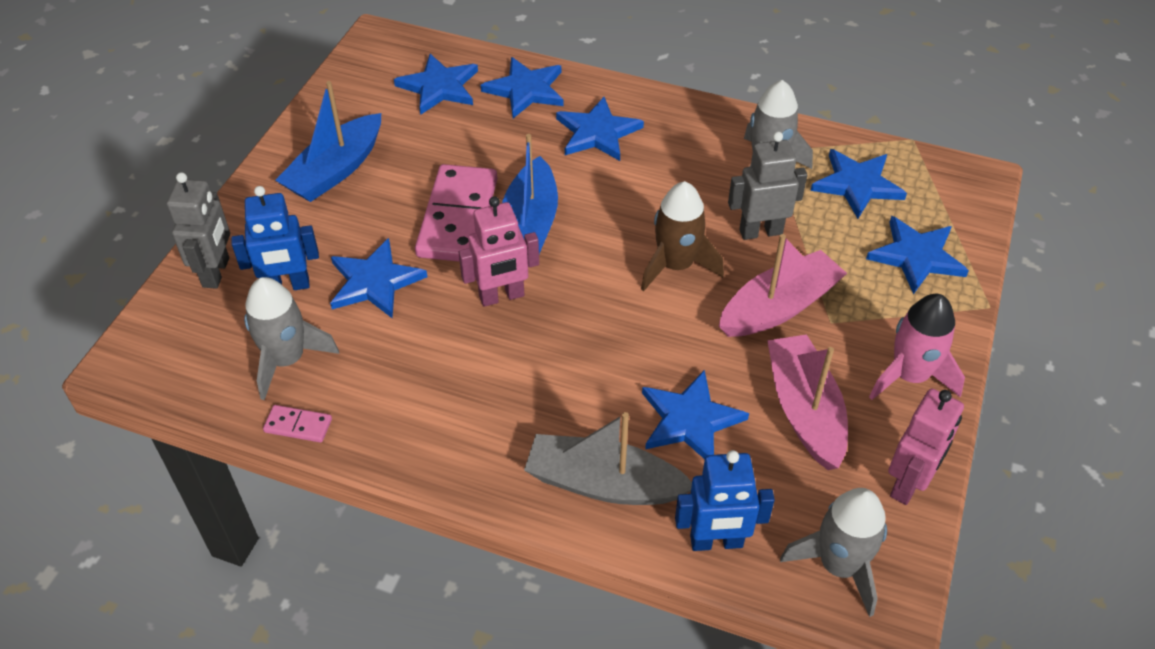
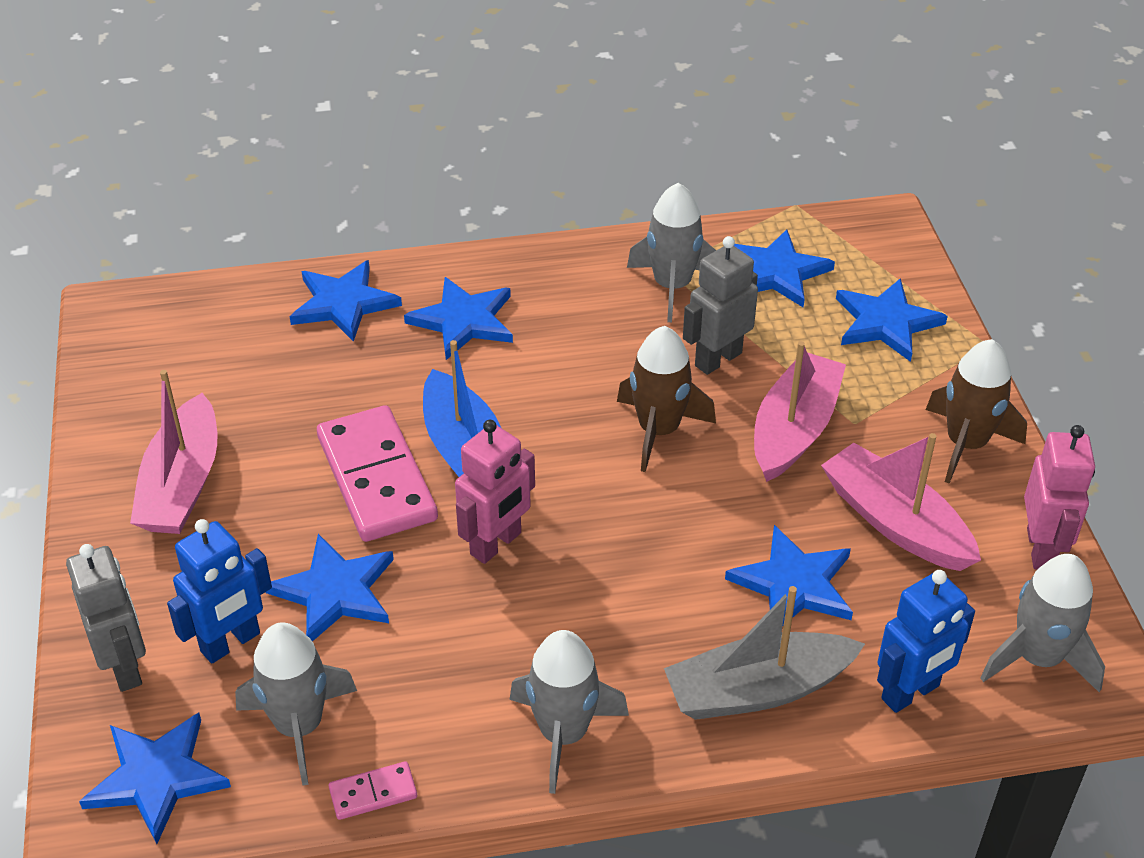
camera: 30 degrees left, 5 degrees down
blue boat [275,81,381,202] -> pink boat [130,370,217,534]
blue star [394,54,478,115] -> blue star moved to [79,713,231,844]
pink rocket [869,294,965,400] -> brown rocket [926,339,1027,483]
none -> grey rocket [509,630,629,794]

